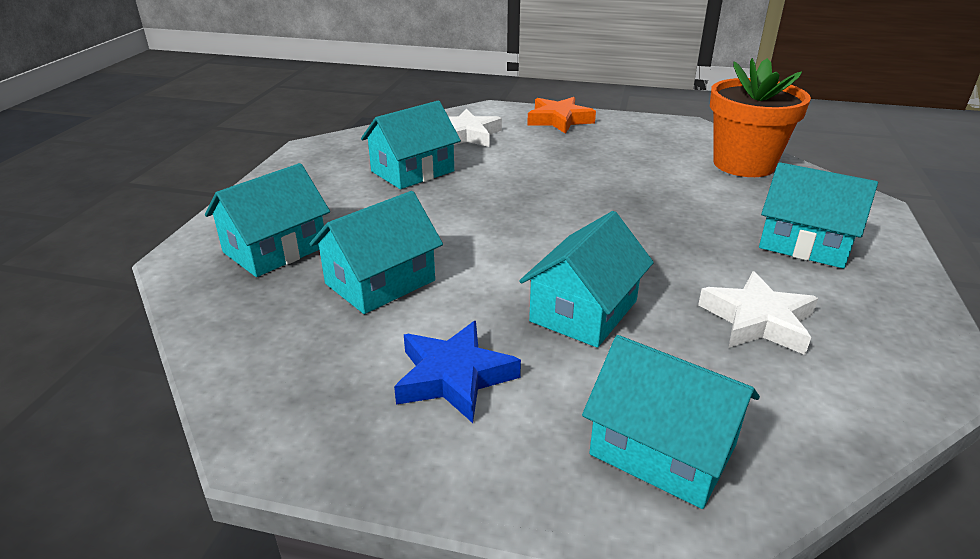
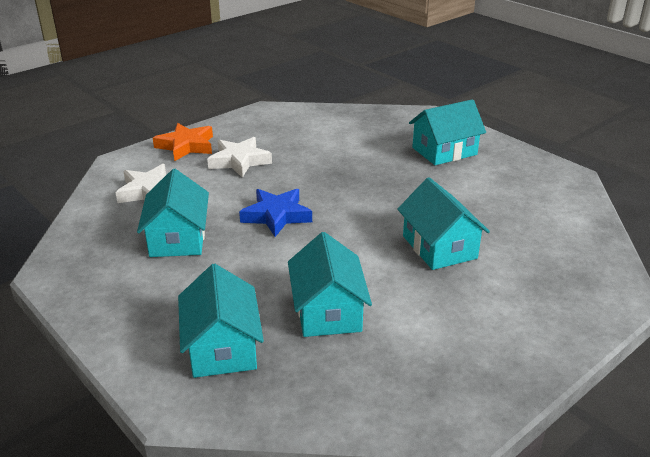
camera: 55 degrees left, 0 degrees up
blue star [394,321,521,423] -> blue star moved to [239,189,312,237]
turquoise house [582,335,760,509] -> none
white star [698,271,818,355] -> white star moved to [207,137,272,178]
orange flower pot [710,58,811,177] -> none

